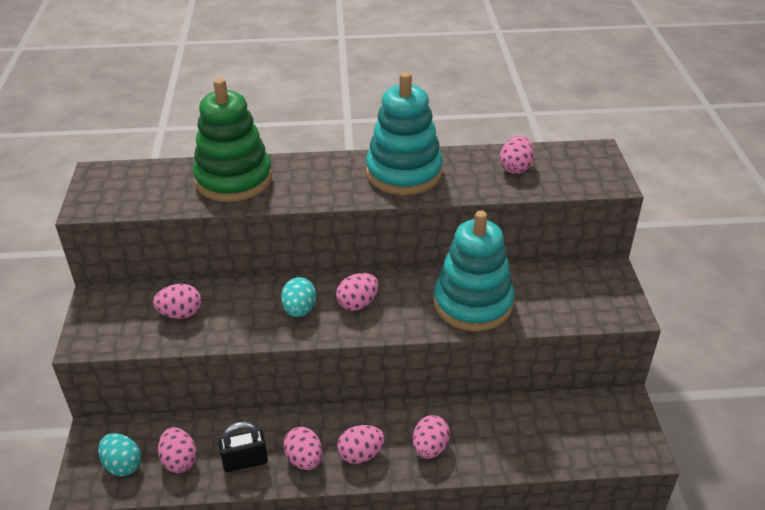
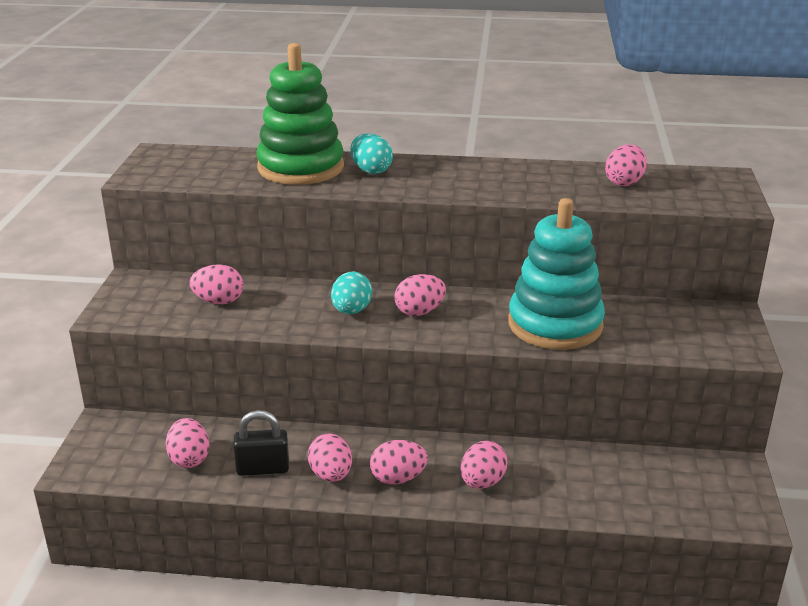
camera: 10 degrees right, 10 degrees down
turquoise egg [98,433,141,476] -> turquoise egg moved to [351,133,393,174]
turquoise stacking toy [366,72,443,195] -> none

